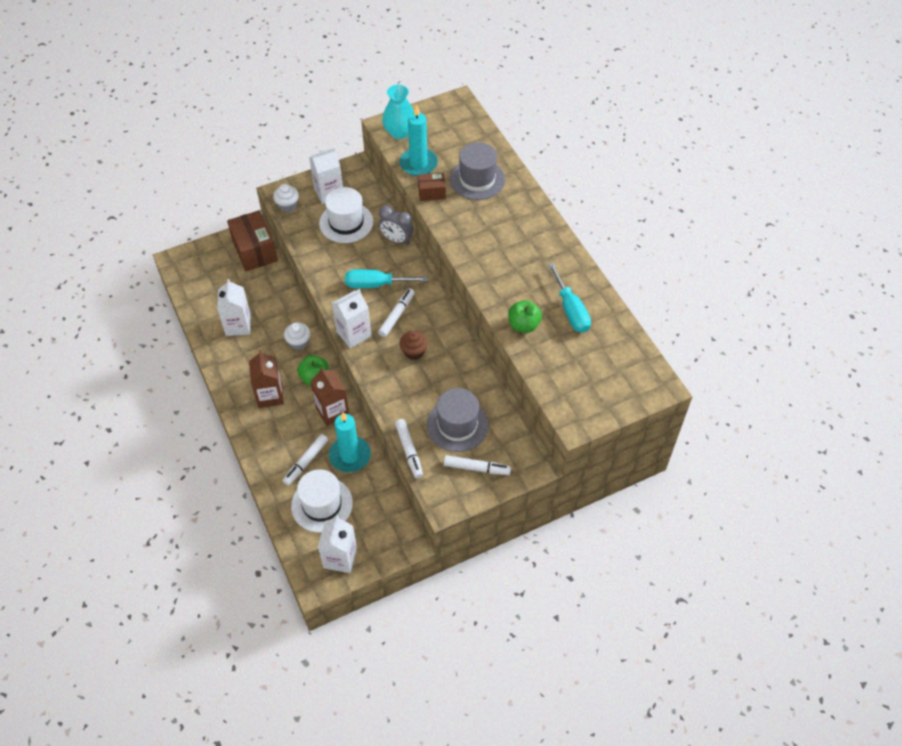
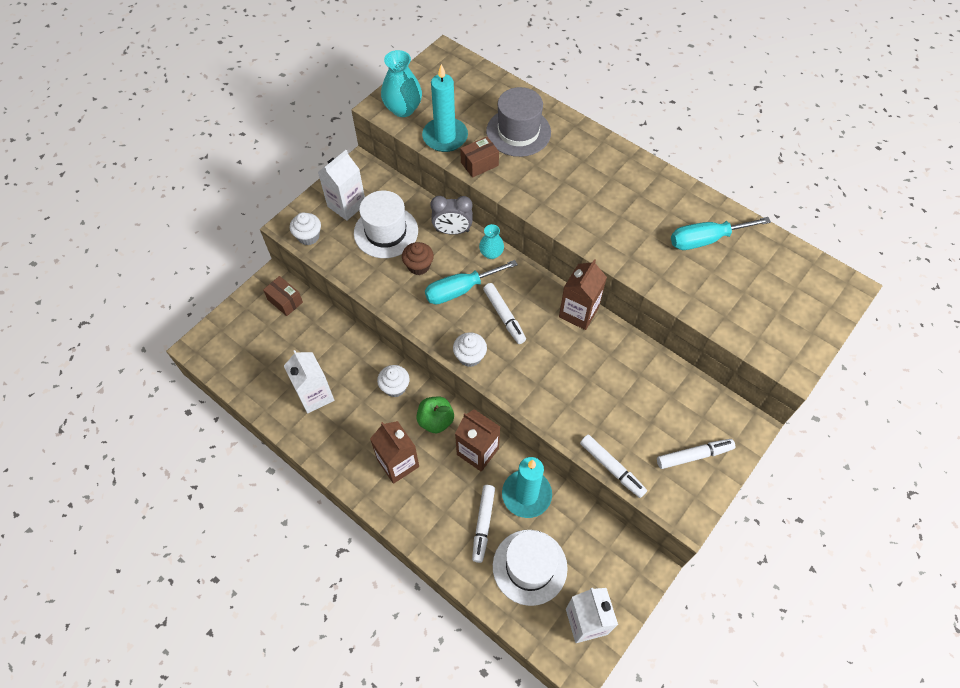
camera: 25 degrees left, 5 degrees up
brown box [227,210,278,271] -> brown box [263,276,303,316], size x0.54
white carton [332,289,371,348] -> white cupcake [453,332,487,367]
white marker [378,289,415,337] -> white marker turned 150 degrees clockwise [483,283,526,344]
brown cupcake [400,331,428,360] -> brown cupcake moved to [402,242,434,275]
grey hat [427,388,489,452] -> none
green apple [508,300,542,333] -> none
turquoise screwdriver [548,263,591,333] -> turquoise screwdriver turned 120 degrees clockwise [671,217,771,250]
none -> turquoise vase [479,224,504,259]
none -> brown carton [559,259,607,330]

